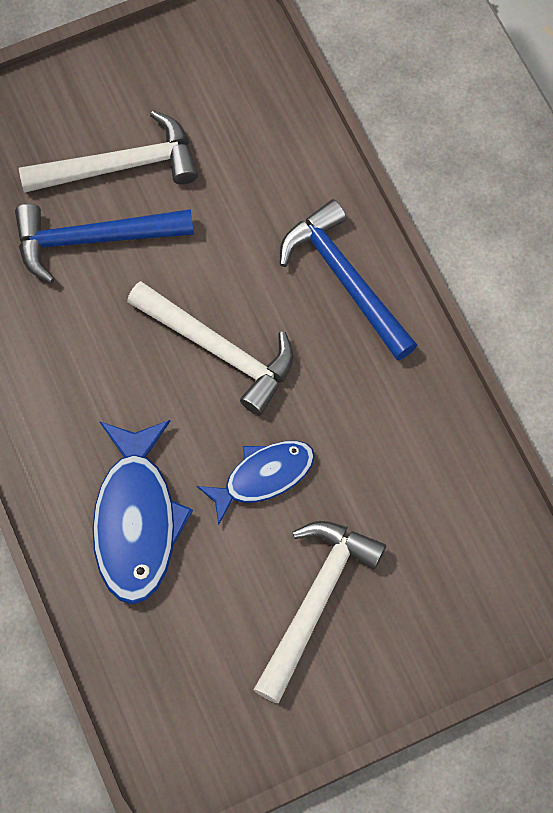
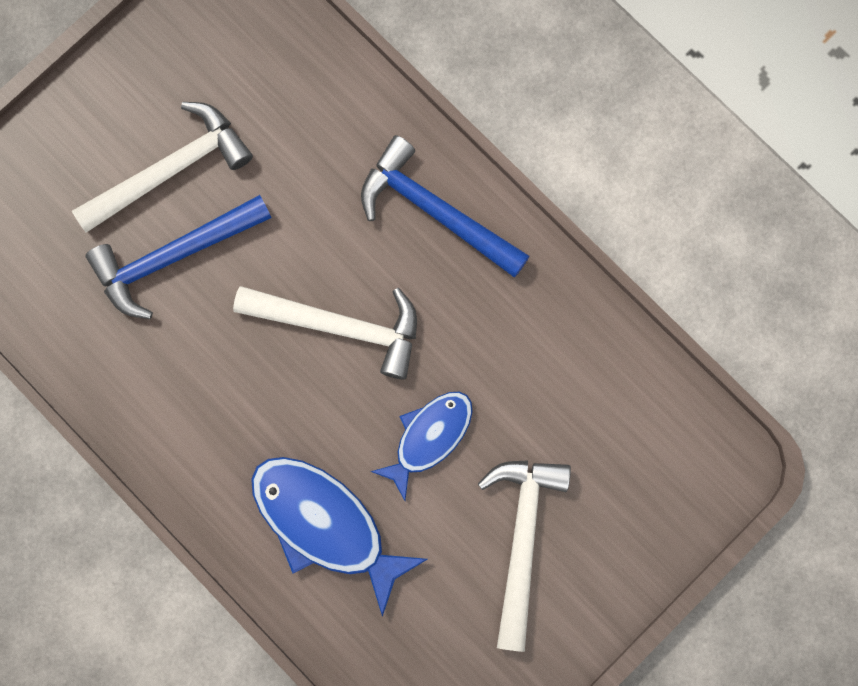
camera: 20 degrees left, 10 degrees up
blue fish [93,420,193,604] -> blue fish turned 150 degrees clockwise [251,457,428,617]

